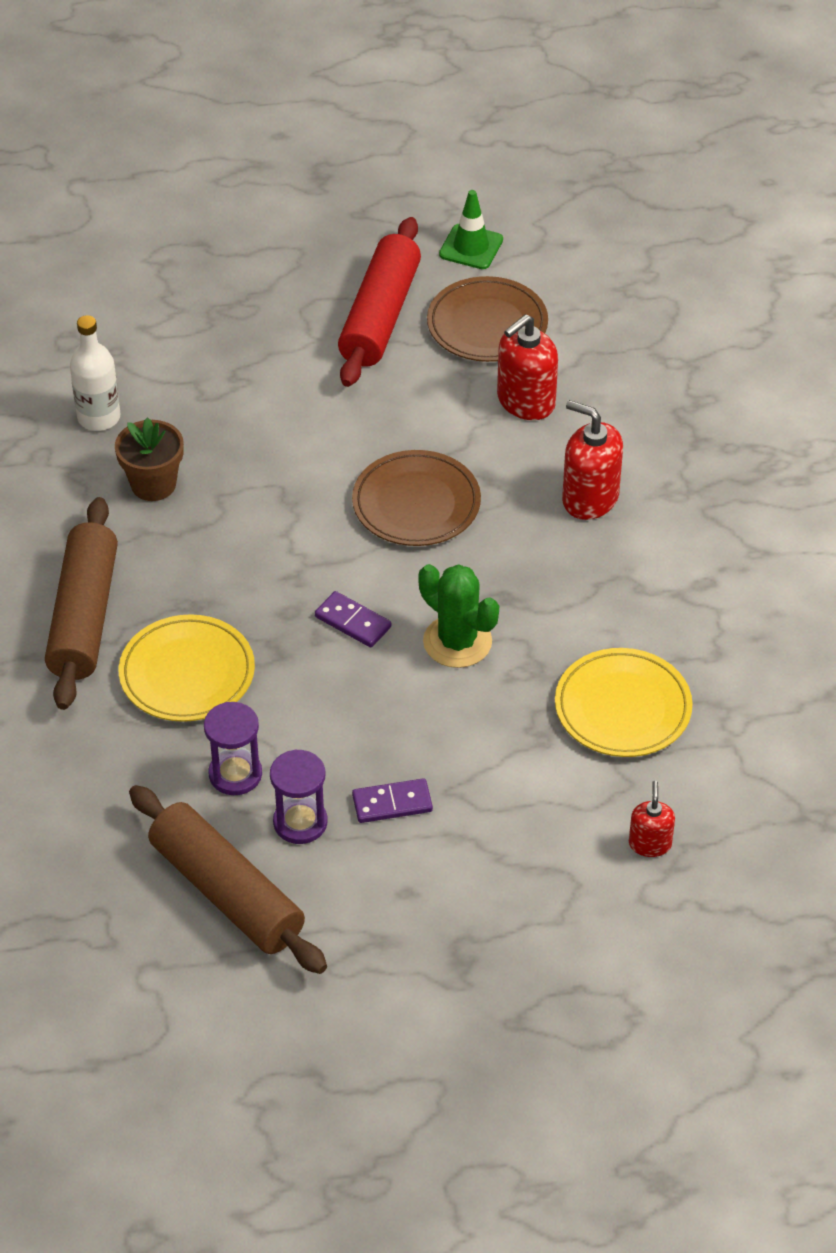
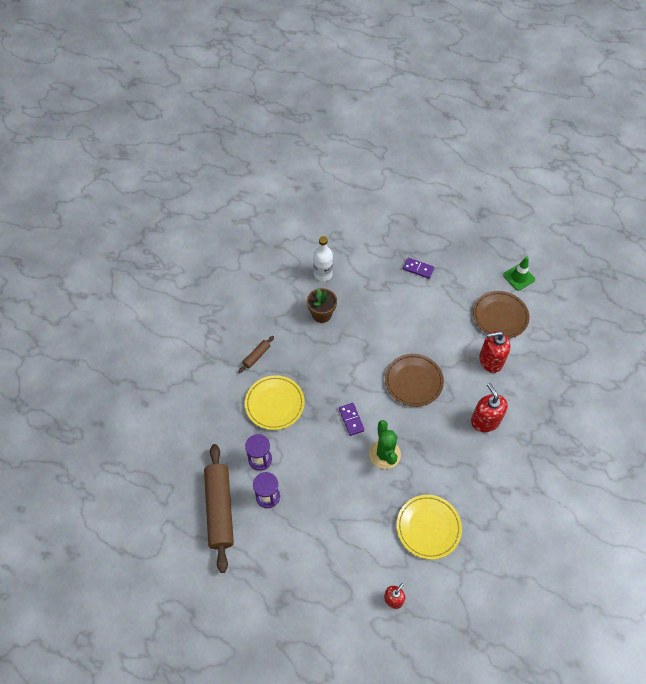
camera: 35 degrees right, 10 degrees up
brown rolling pin [45,497,118,710] -> brown rolling pin [239,336,274,373], size x0.45
red rolling pin [338,217,421,387] -> none
purple domino [352,778,433,823] -> purple domino moved to [403,258,434,279]

